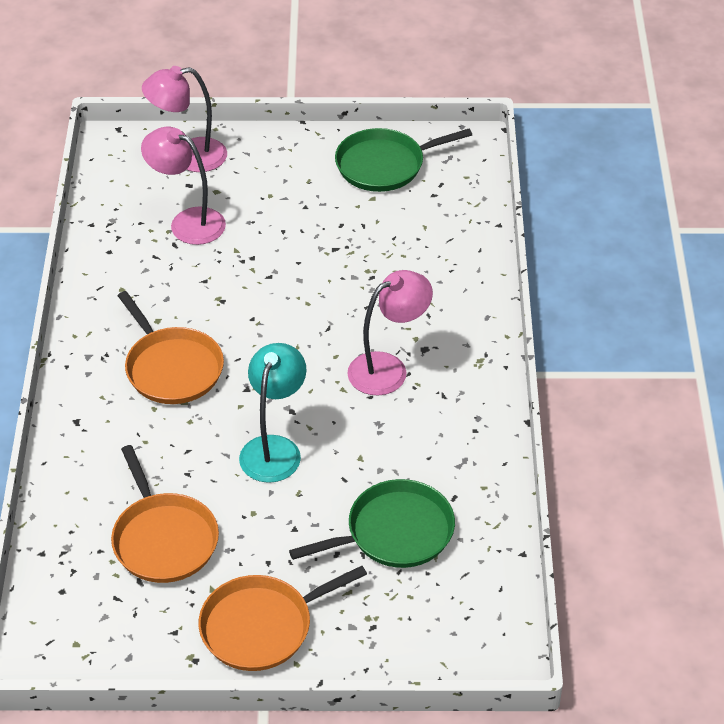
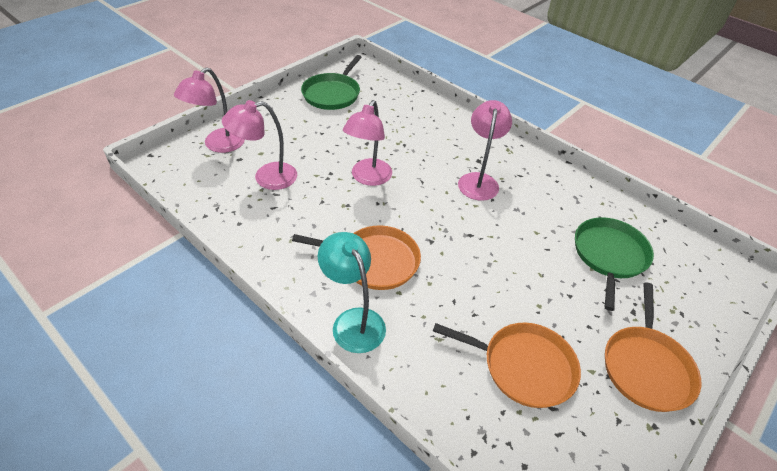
camera: 50 degrees left, 0 degrees up
turquoise lamp [239,343,306,483] -> turquoise lamp moved to [318,232,386,353]
none -> pink lamp [343,100,392,186]

